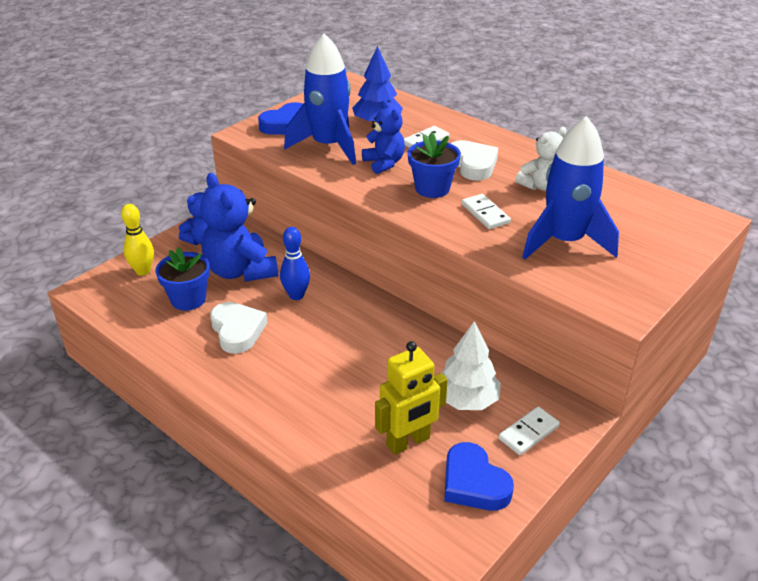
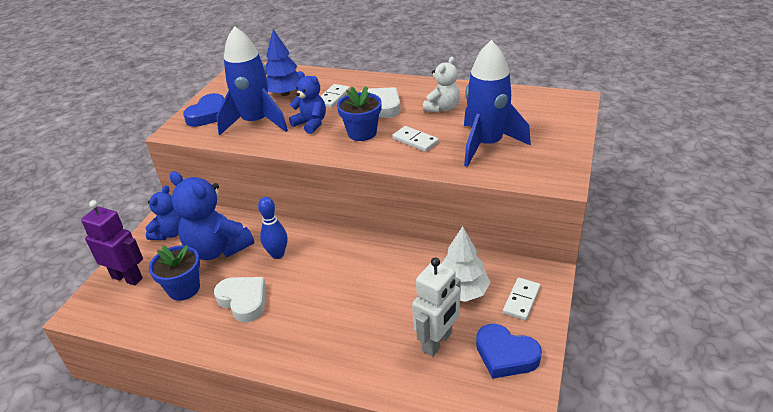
camera: 20 degrees left, 0 degrees up
yellow bowling pin [121,204,154,276] -> purple robot [81,200,143,286]
yellow robot [375,341,448,455] -> white robot [412,257,461,356]

